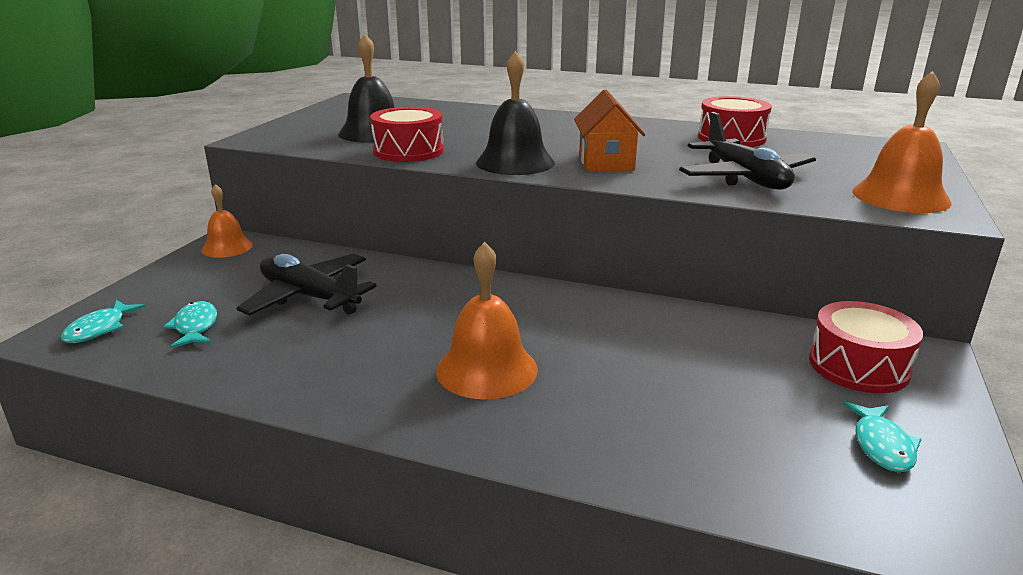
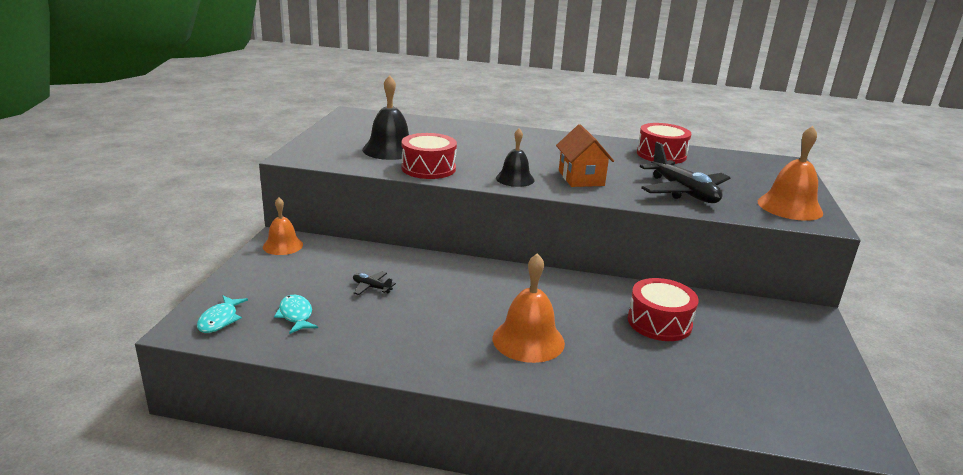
camera: 10 degrees left, 0 degrees up
black plane [237,254,377,316] -> black plane [353,271,396,295], size x0.44
black bell [476,51,555,175] -> black bell [496,128,534,187], size x0.65
red drum [809,301,923,393] -> red drum moved to [628,278,699,341]
turquoise fish [843,402,922,472] -> none

